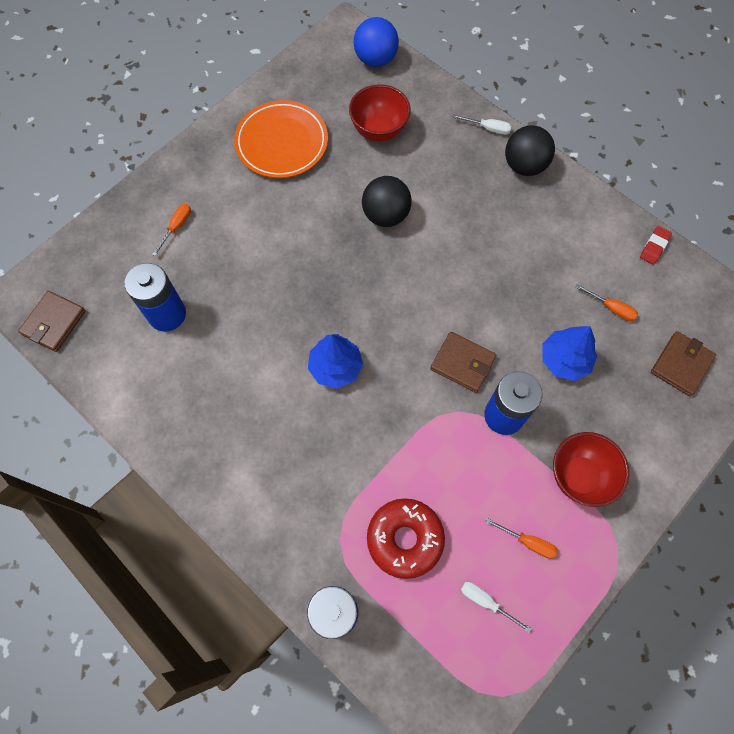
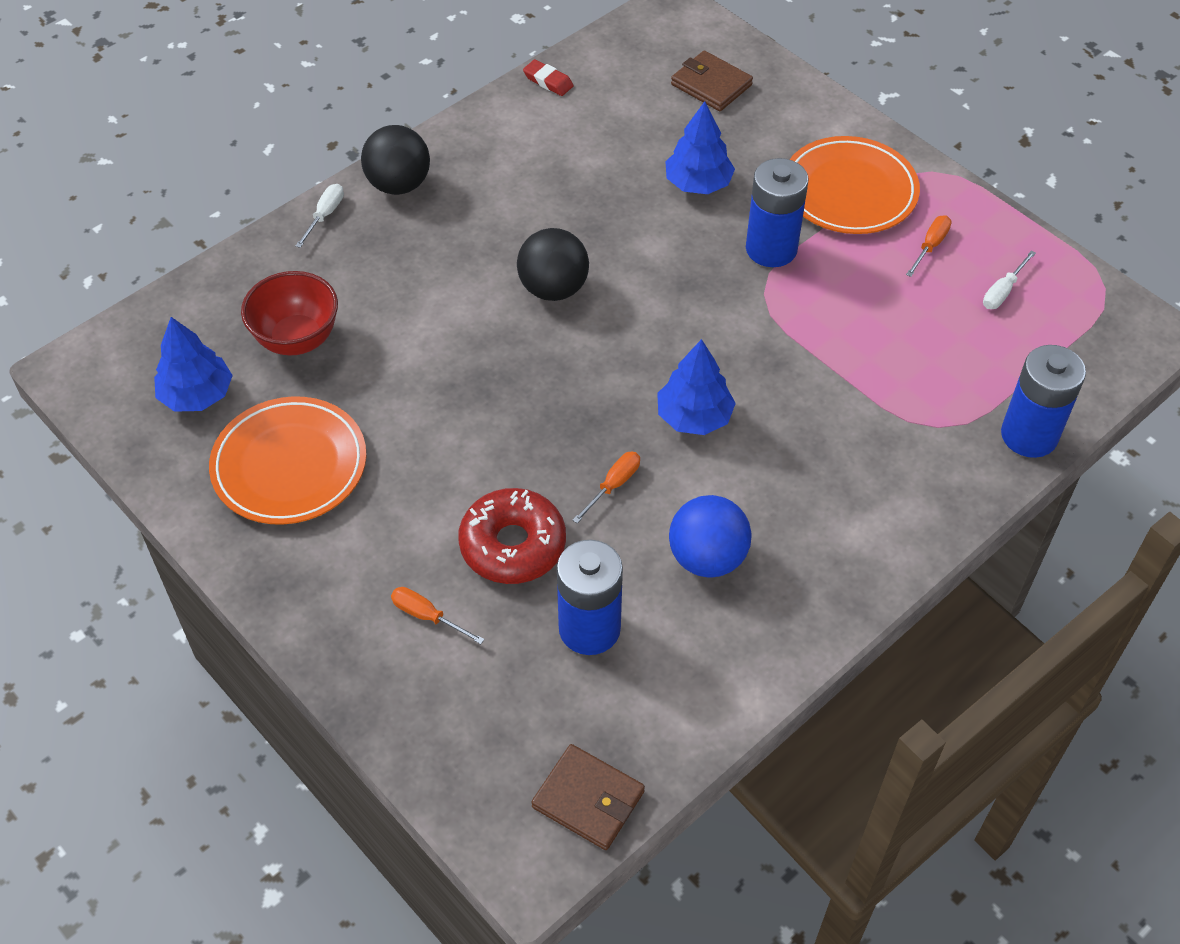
camera: 85 degrees left, 15 degrees down
blue ball [354,17,399,67] -> blue ball moved to [669,495,752,577]
black ball [362,176,412,227] -> black ball moved to [517,228,589,301]
red donut [367,498,445,579] -> red donut moved to [458,488,566,584]
brown wallet [430,332,496,393] -> none
red bowl [553,432,629,507] -> orange plate [789,136,920,234]
orange screwdriver [575,284,638,321] -> orange screwdriver moved to [572,452,640,524]
none -> blue tree [154,317,233,412]

